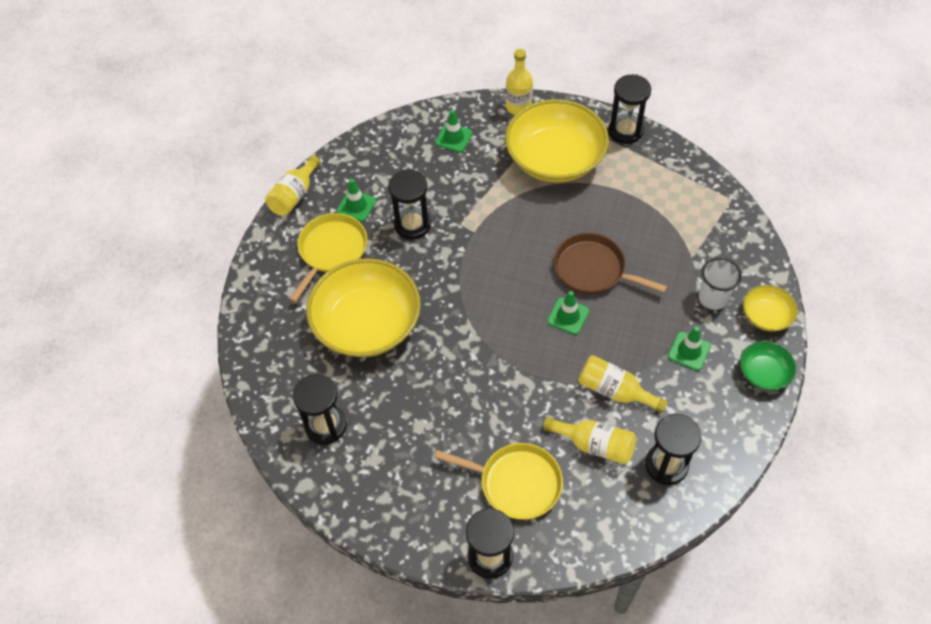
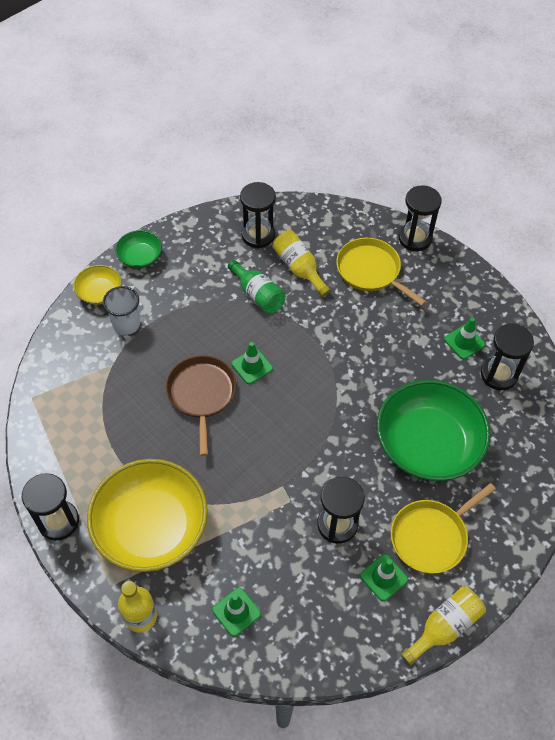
camera: 155 degrees left, 0 degrees up
yellow bowl [306,258,421,357] -> green bowl [377,380,491,481]
brown pan [554,233,667,294] -> brown pan turned 150 degrees counterclockwise [166,355,236,456]
yellow bottle [578,355,668,413] -> green bottle [228,260,286,313]
green traffic cone [668,327,711,371] -> green traffic cone moved to [444,317,486,360]

